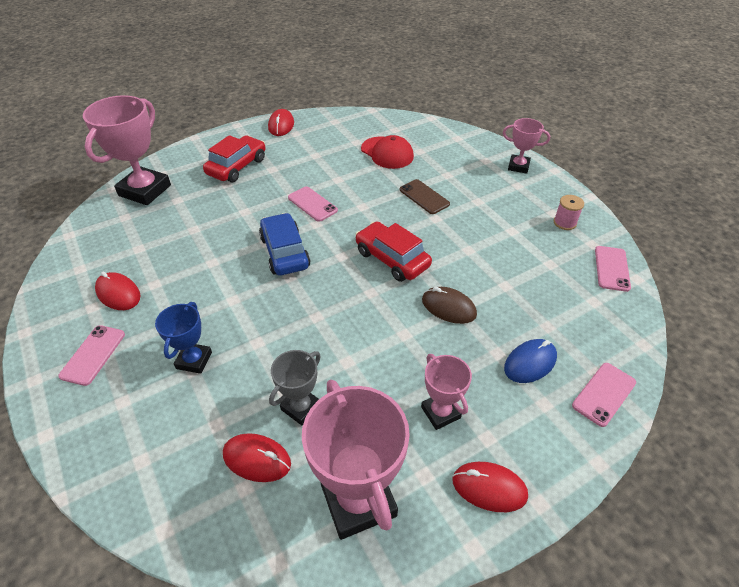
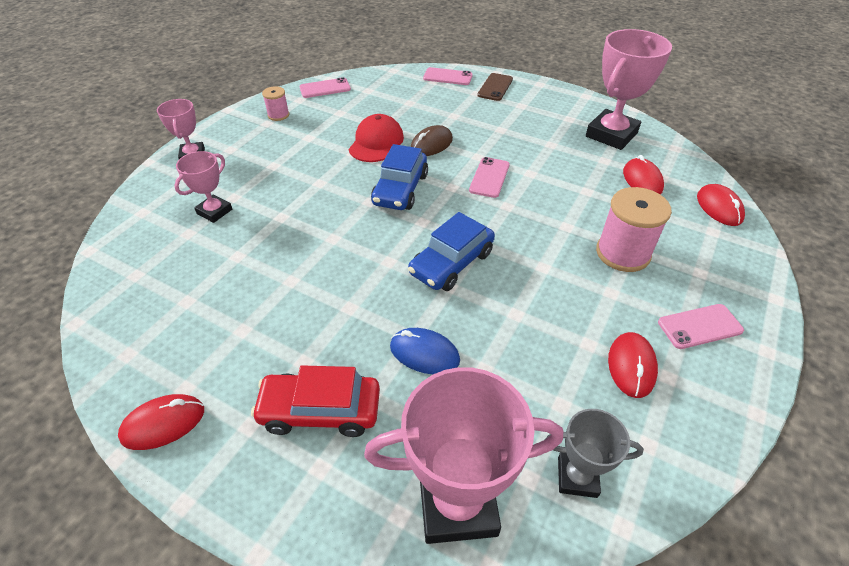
camera: 120 degrees left, 0 degrees up
blue trophy [155,302,212,374] -> pink spool [596,187,672,272]
grey trophy [269,350,321,425] -> grey trophy moved to [545,409,644,498]
pink phone [288,186,338,222] -> pink phone moved to [469,157,510,198]
red car [355,222,432,282] -> blue car [371,144,428,210]
red cap [361,135,414,169] -> red cap moved to [349,114,404,162]
brown phone [400,179,450,214] -> brown phone moved to [477,73,513,101]
pink trophy [421,354,472,430] -> pink trophy moved to [174,151,232,223]
brown mouse [422,287,477,324] -> brown mouse turned 45 degrees clockwise [411,125,453,156]
red mouse [452,462,528,512] -> red mouse moved to [697,184,745,226]
blue mouse [504,339,557,383] -> blue mouse moved to [390,328,460,374]

